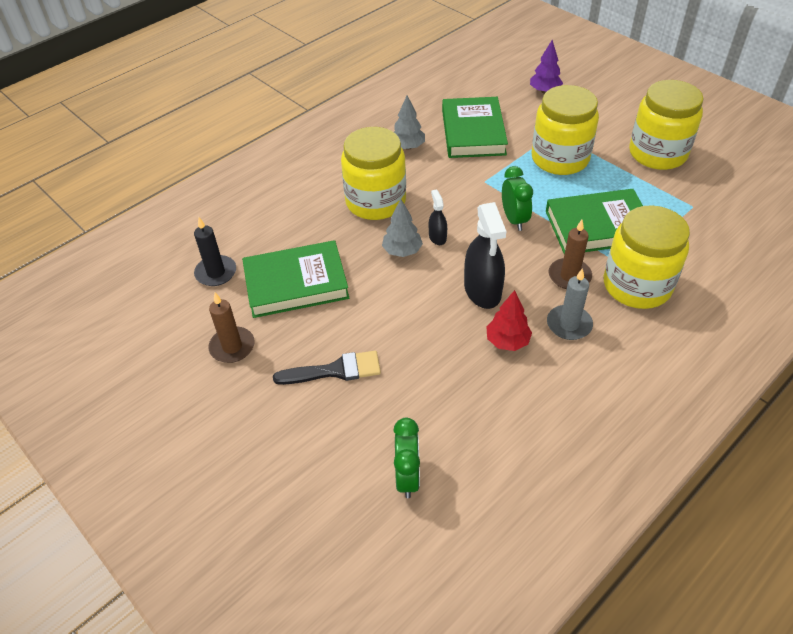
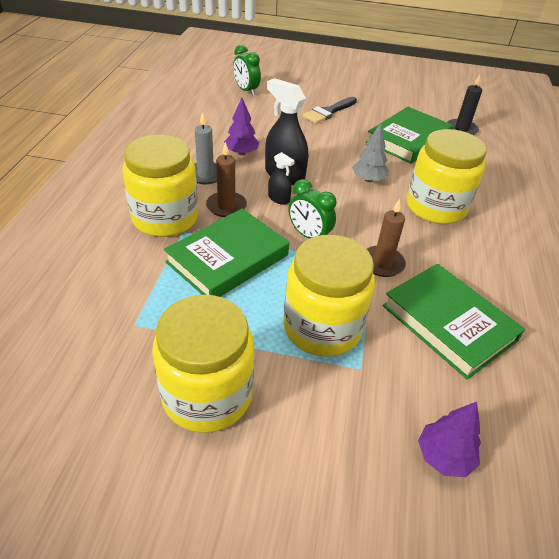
camera: 140 degrees right, 5 degrees down
brown candle [208,293,255,363] -> brown candle moved to [367,199,406,277]
grey tree [394,96,425,150] -> none
black spray bottle [429,190,447,245] -> black spray bottle moved to [268,152,295,205]
red tree [486,290,532,351] -> purple tree [224,98,259,155]

